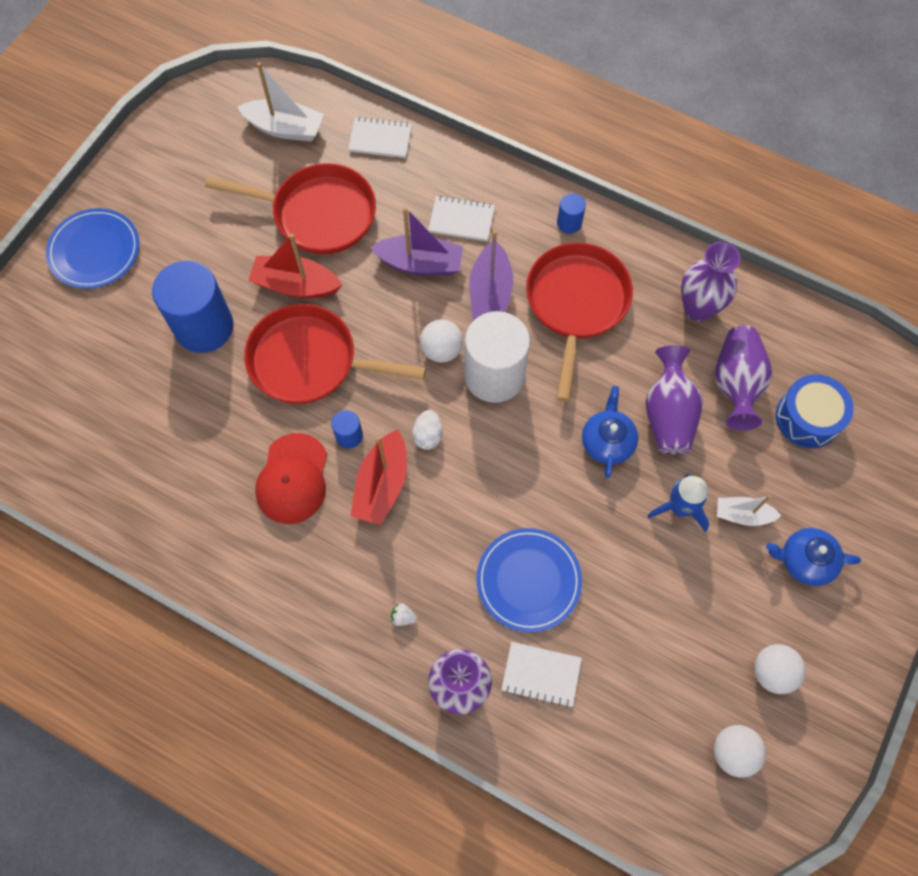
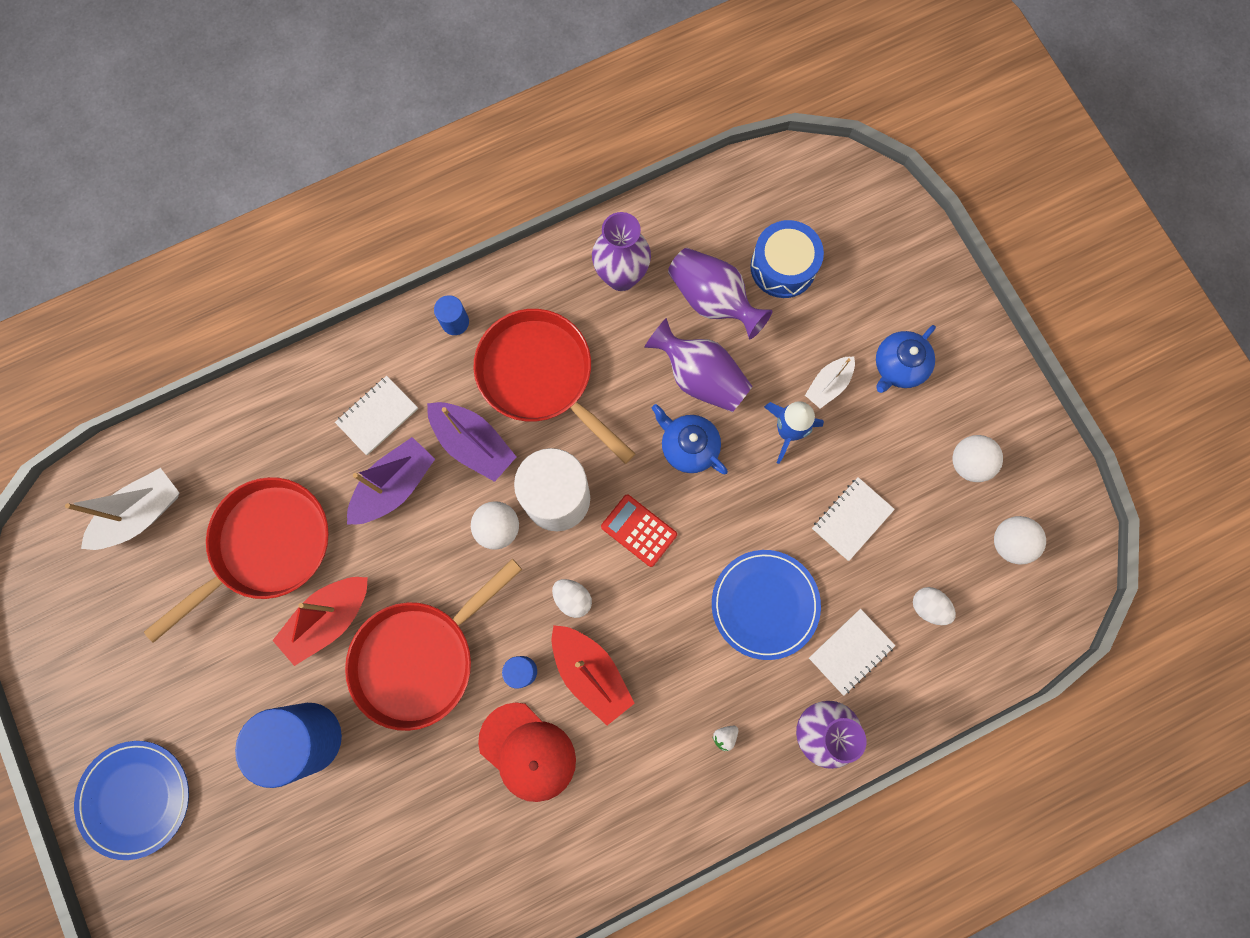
camera: 55 degrees left, 10 degrees up
white notebook [348,117,412,158] -> white notebook moved to [812,477,895,561]
none -> red calculator [601,495,677,567]
none -> white egg [913,587,956,625]

